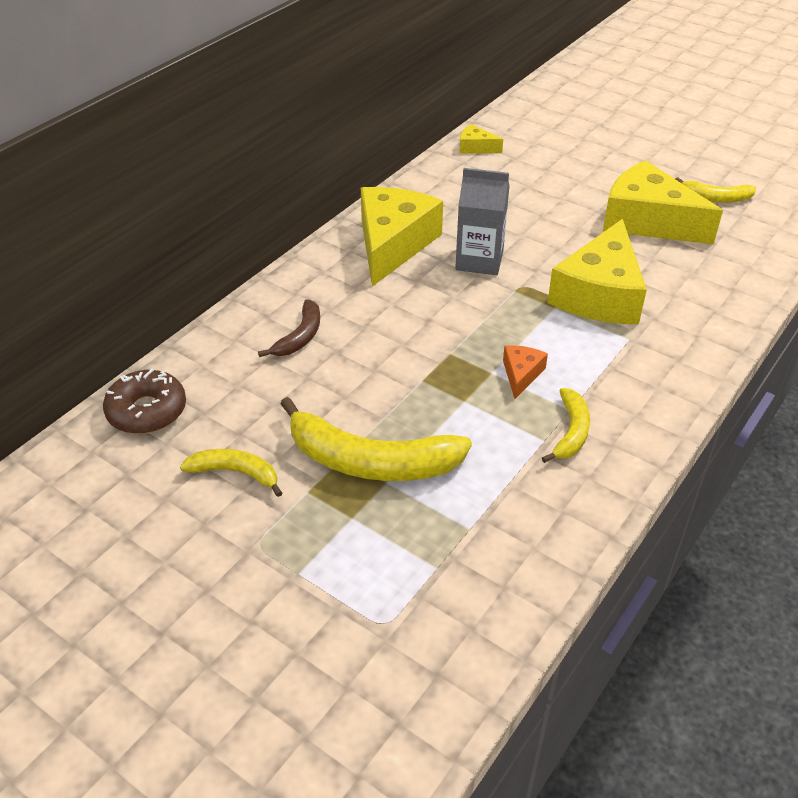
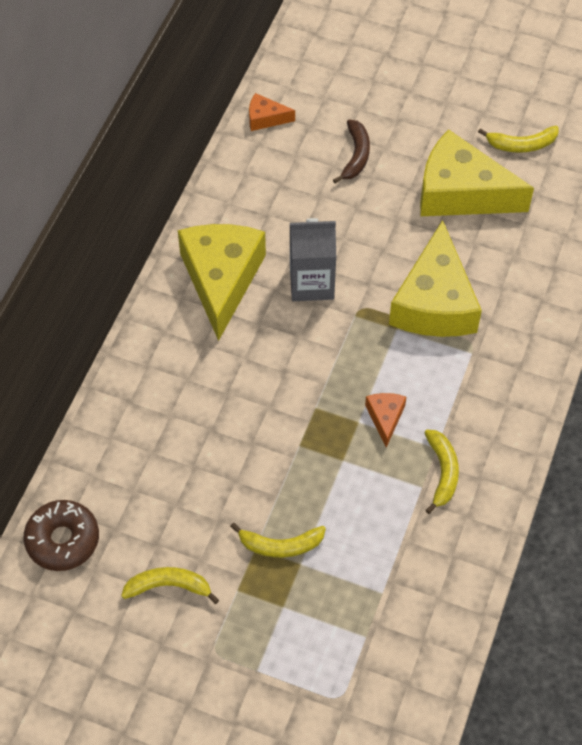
camera: 15 degrees left, 15 degrees up
brown banana [258,299,320,357] -> brown banana moved to [333,119,370,183]
yellow banana [280,397,472,481] -> yellow banana [230,523,326,558], size x0.53
yellow cheese [459,124,503,154] -> orange cheese [249,93,295,131]

